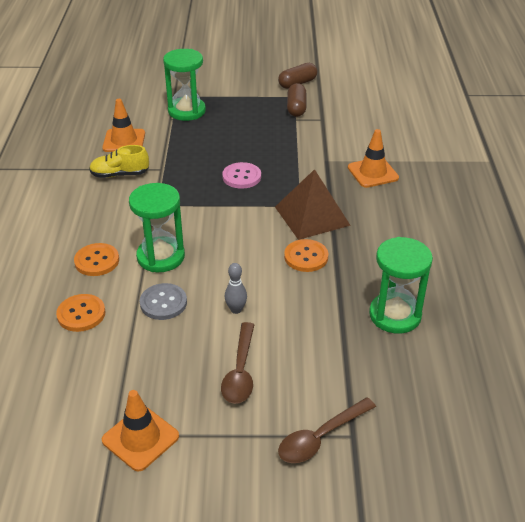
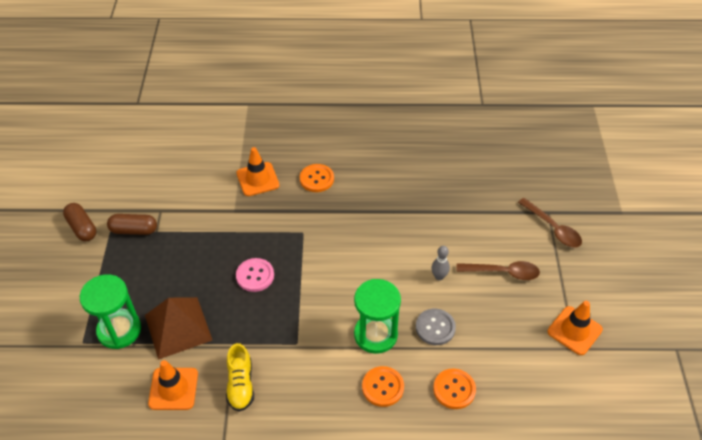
camera: 90 degrees left, 10 degrees up
brown pyramid [275,169,351,240] -> brown pyramid moved to [145,297,212,360]
orange button [284,239,328,272] -> orange button moved to [300,164,334,192]
green hourglass [369,237,433,334] -> none

